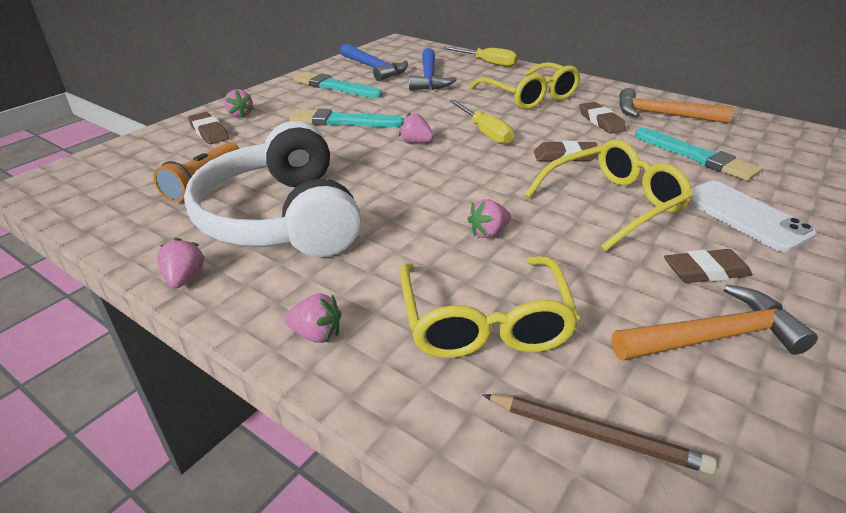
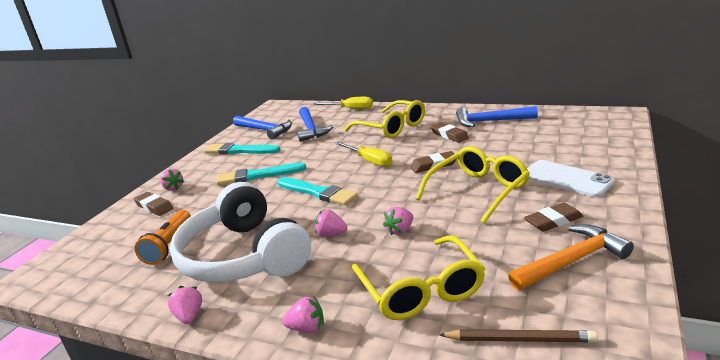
camera: 10 degrees left, 10 degrees down
pink strawberry [399,113,434,143] -> pink strawberry moved to [315,209,347,237]
orange hammer [619,88,734,124] -> blue hammer [456,106,538,127]
turquoise brush [635,128,762,181] -> turquoise brush moved to [277,177,358,206]

